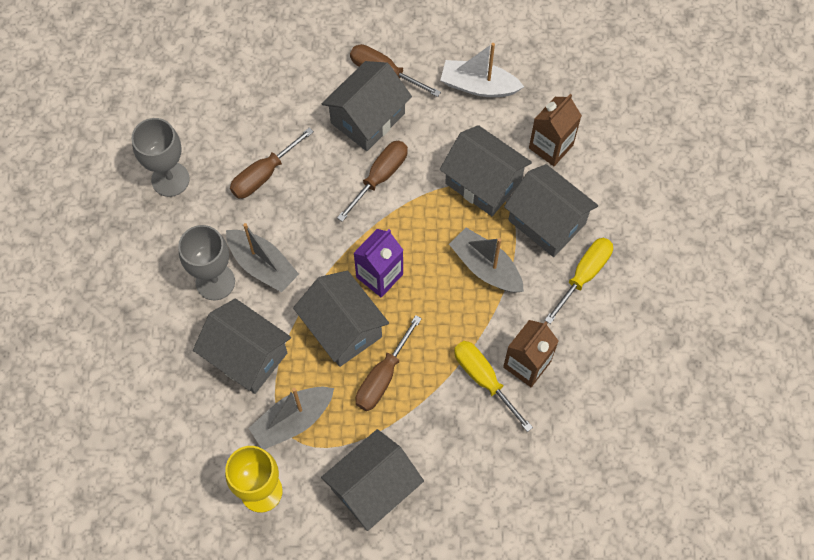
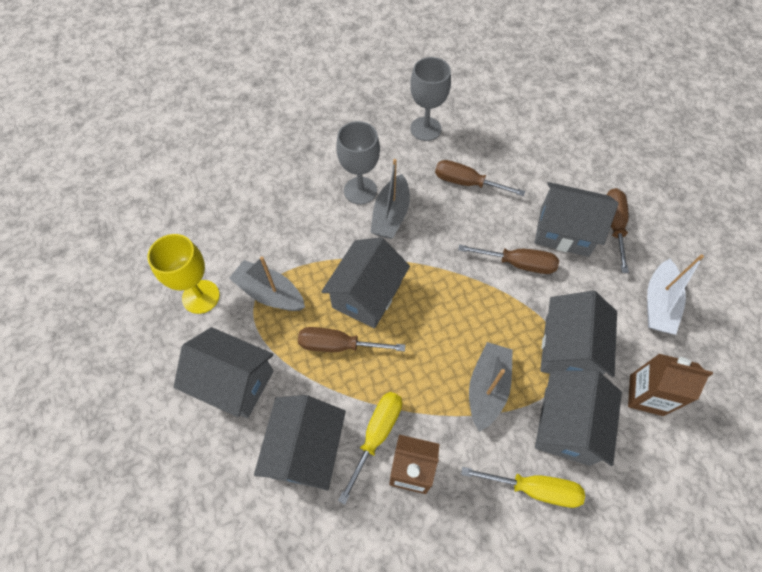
camera: 65 degrees right, 5 degrees down
grey house [193,298,291,394] -> grey house moved to [254,395,346,491]
purple carton [353,229,403,298] -> none
white boat [440,43,524,97] -> white boat turned 150 degrees counterclockwise [647,255,704,335]

